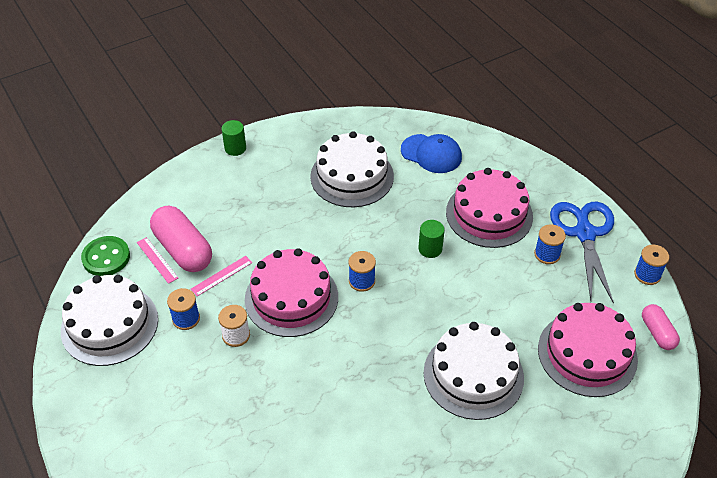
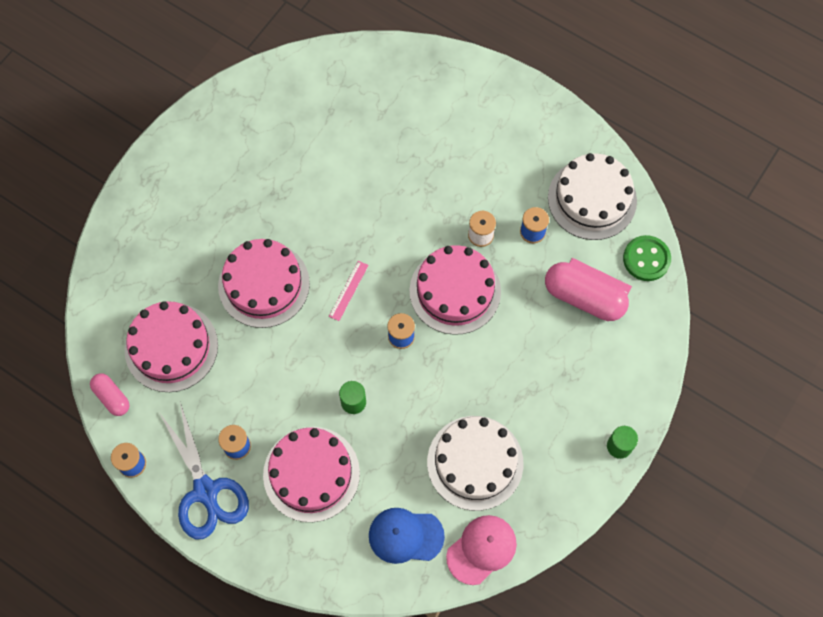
camera: 155 degrees right, 20 degrees up
pink ruler [191,256,252,296] -> pink ruler moved to [329,261,369,321]
white cake [424,322,524,420] -> pink cake [218,239,310,328]
none -> pink cap [446,515,517,585]

